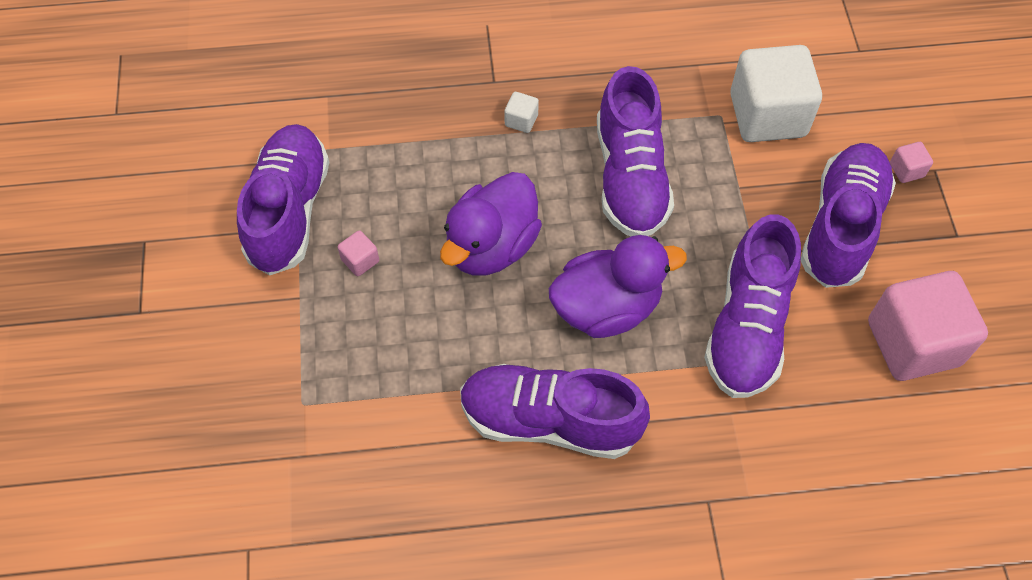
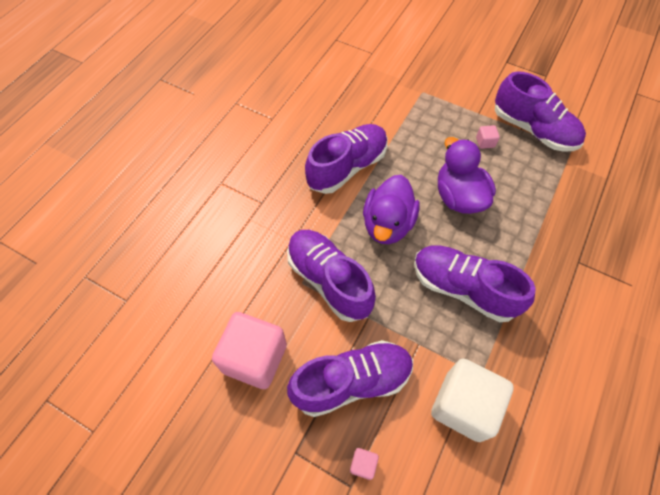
camera: 125 degrees right, 0 degrees up
white cube [504,92,539,133] -> none
purple shoe [801,143,896,288] -> purple shoe turned 75 degrees counterclockwise [287,340,413,417]

